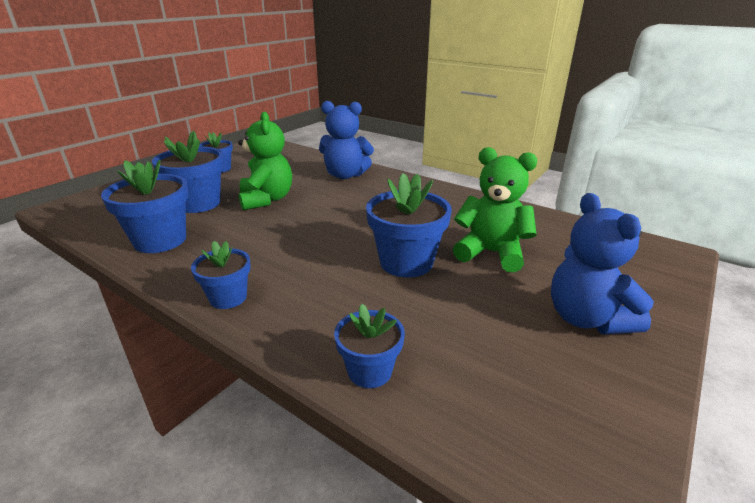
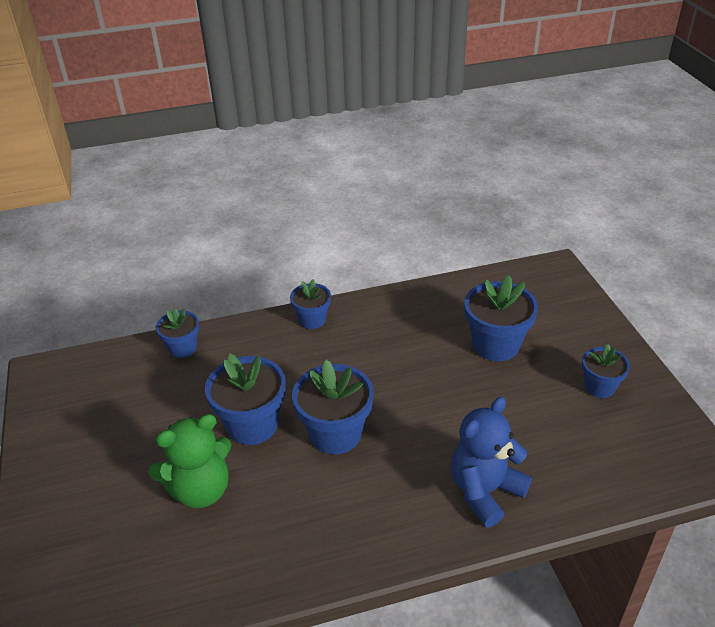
camera: 130 degrees right, 10 degrees up
blue flower pot [101,160,189,253] -> blue flower pot moved to [292,360,374,454]
green teddy bear [238,112,292,210] -> none
blue teddy bear [551,193,654,334] -> none

